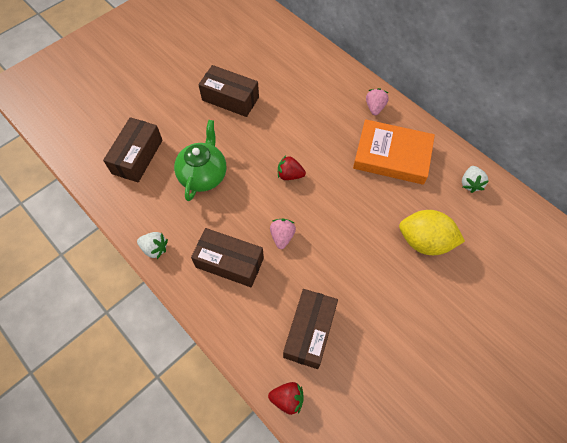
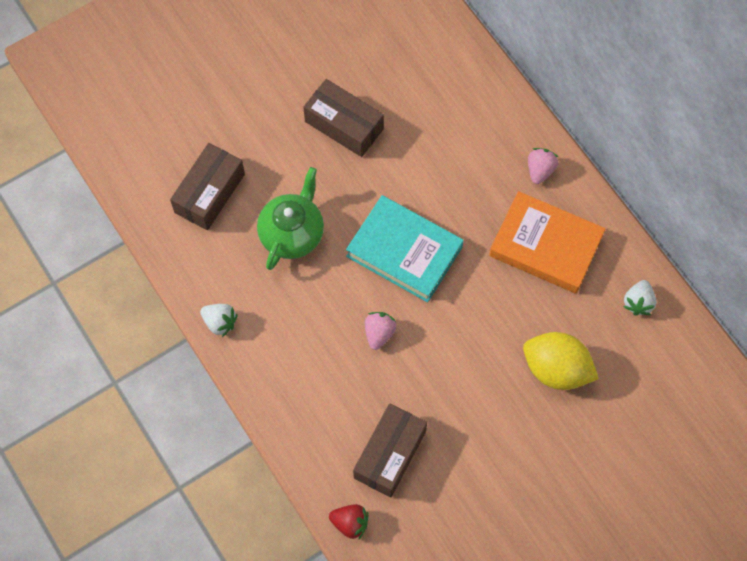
camera: 10 degrees right, 5 degrees up
brown box [191,228,264,287] -> none
red strawberry [278,155,306,180] -> turquoise book [346,195,464,302]

